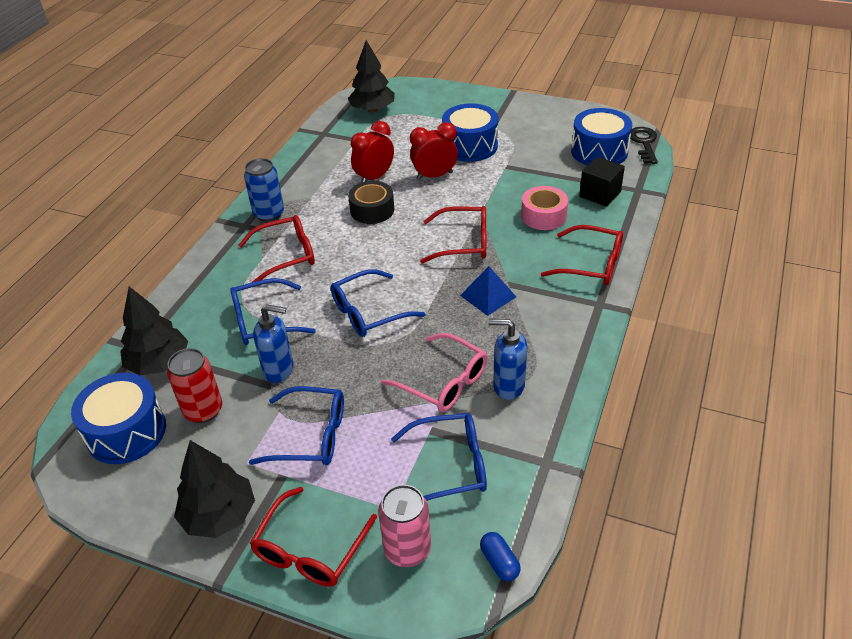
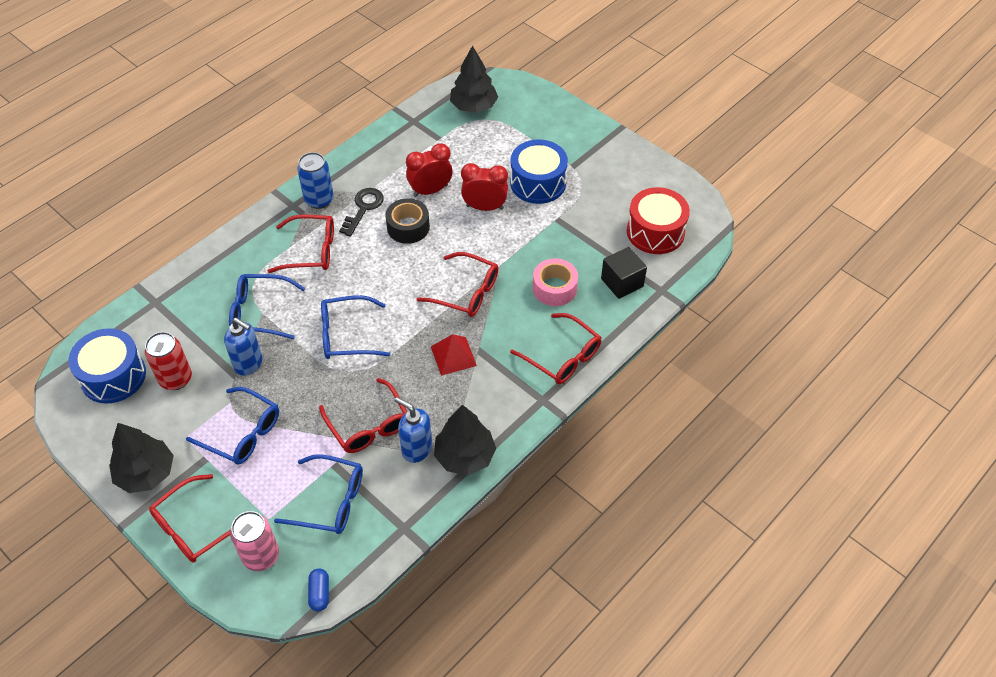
camera: 20 degrees right, 10 degrees up
black tree [120,287,188,376] -> black tree moved to [434,405,496,475]
pink glasses [381,333,488,412] -> red glasses [319,378,407,453]
blue pyramid [460,266,516,316] -> red pyramid [431,334,477,376]
blue drum [571,108,632,165] -> red drum [627,187,690,254]
black key [630,127,658,164] -> black key moved to [339,188,384,237]

